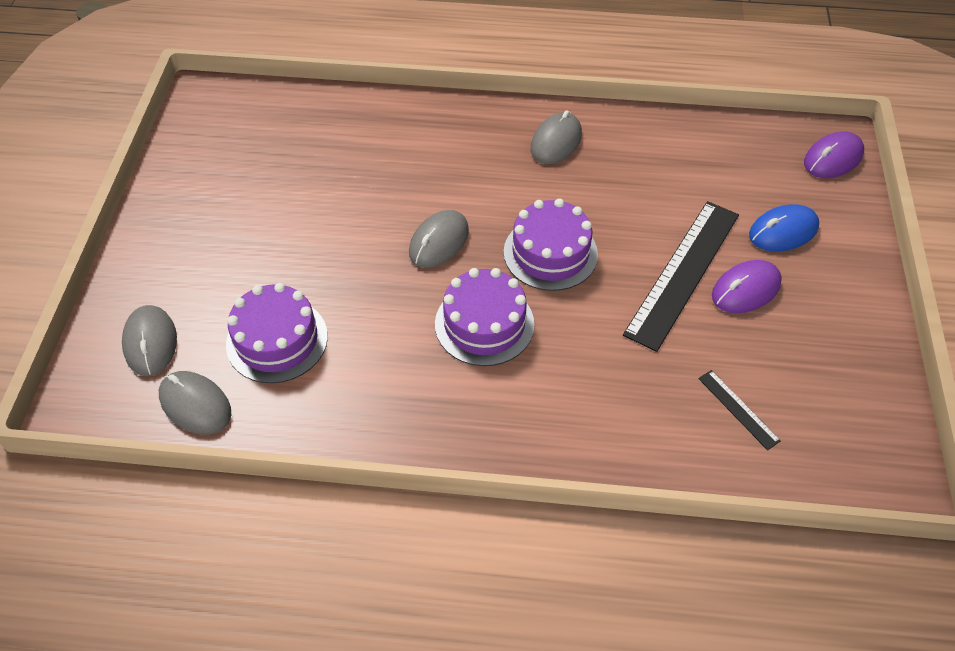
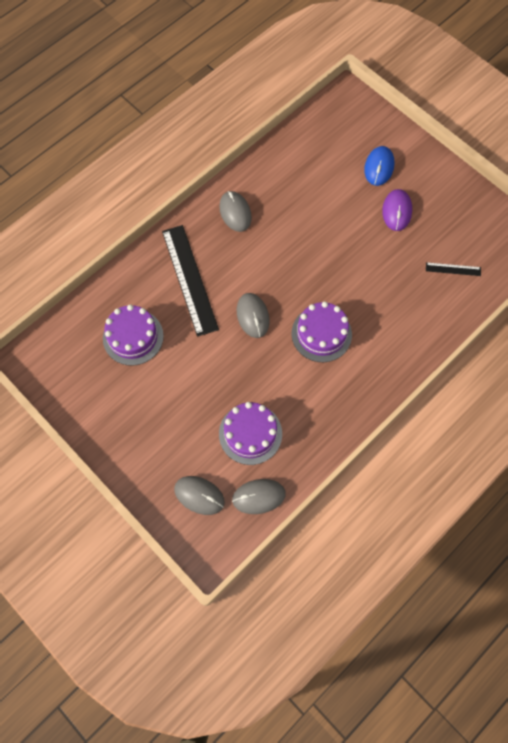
camera: 50 degrees left, 15 degrees up
purple cake [504,199,598,291] -> purple cake moved to [103,304,164,366]
black ruler [623,201,739,352] -> black ruler moved to [162,225,219,337]
purple mouse [804,131,864,178] -> none

